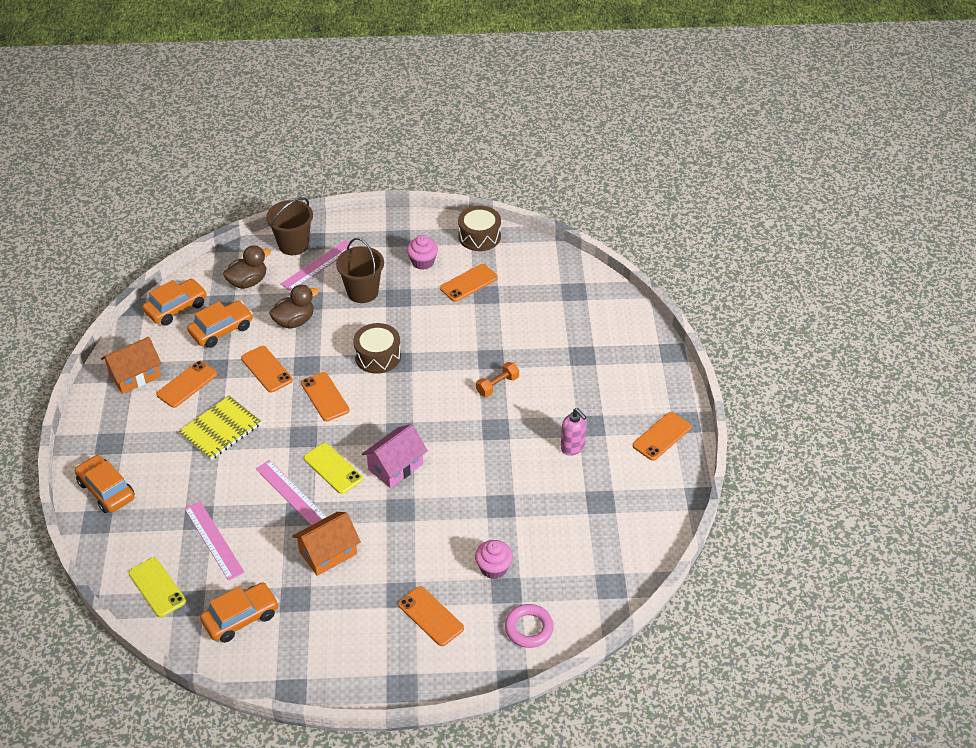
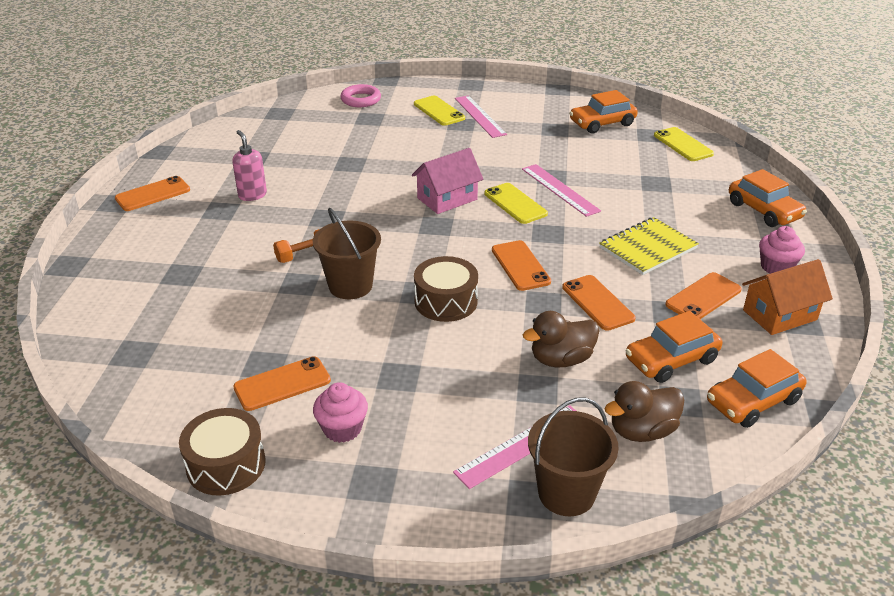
camera: 170 degrees left, 10 degrees down
pink ruler [184,501,245,581] -> pink ruler moved to [455,95,507,138]
orange house [292,512,361,576] -> none
brown bucket [336,238,384,303] -> brown bucket moved to [313,208,381,299]
orange phone [398,586,464,646] -> yellow phone [414,96,465,126]
pink cupcake [475,540,513,579] -> pink cupcake moved to [759,226,805,274]

